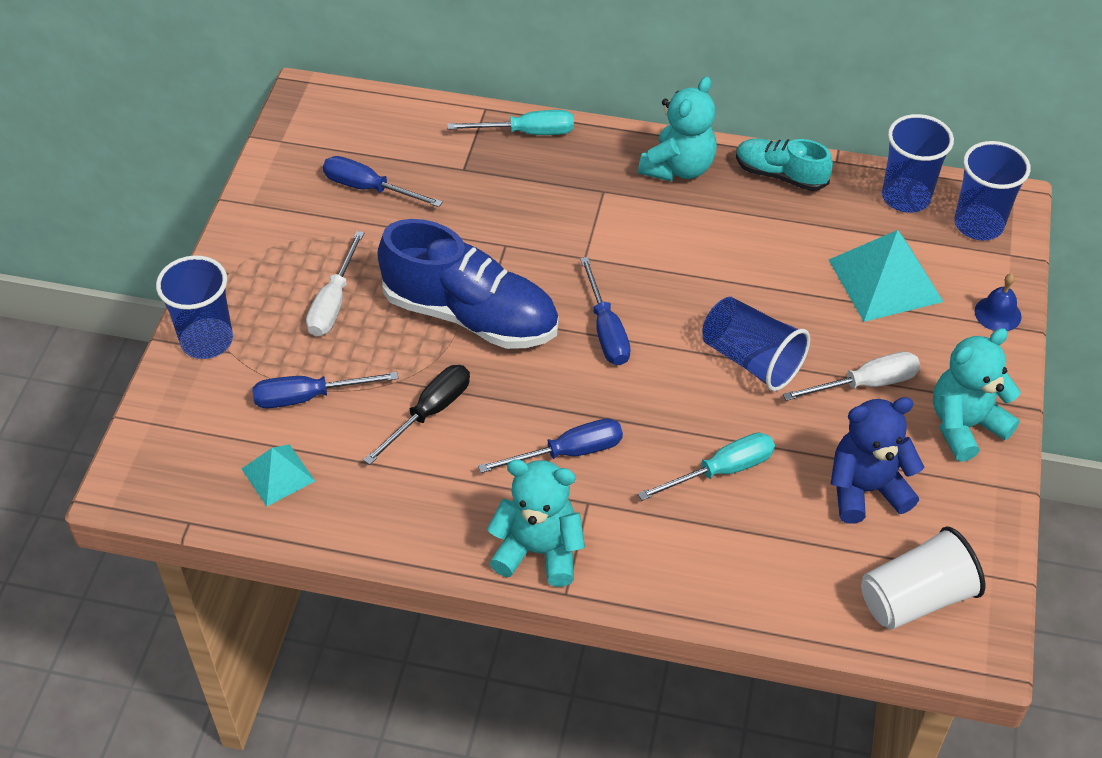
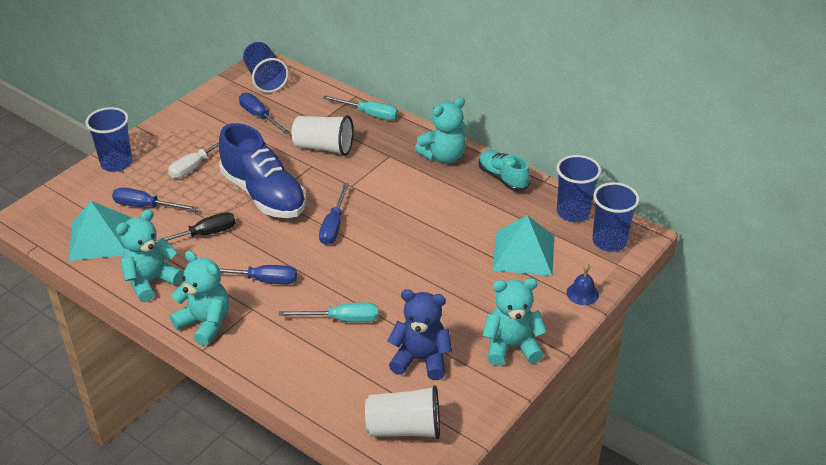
camera: 25 degrees right, 10 degrees down
turquoise pyramid [242,444,315,507] -> turquoise pyramid [68,201,131,261], size x1.73
blue cup [702,297,810,391] -> blue cup moved to [243,42,289,93]
white screwdriver [783,352,920,401] -> none
none -> turquoise teddy bear [116,209,184,302]
none -> white cup [291,115,353,156]

